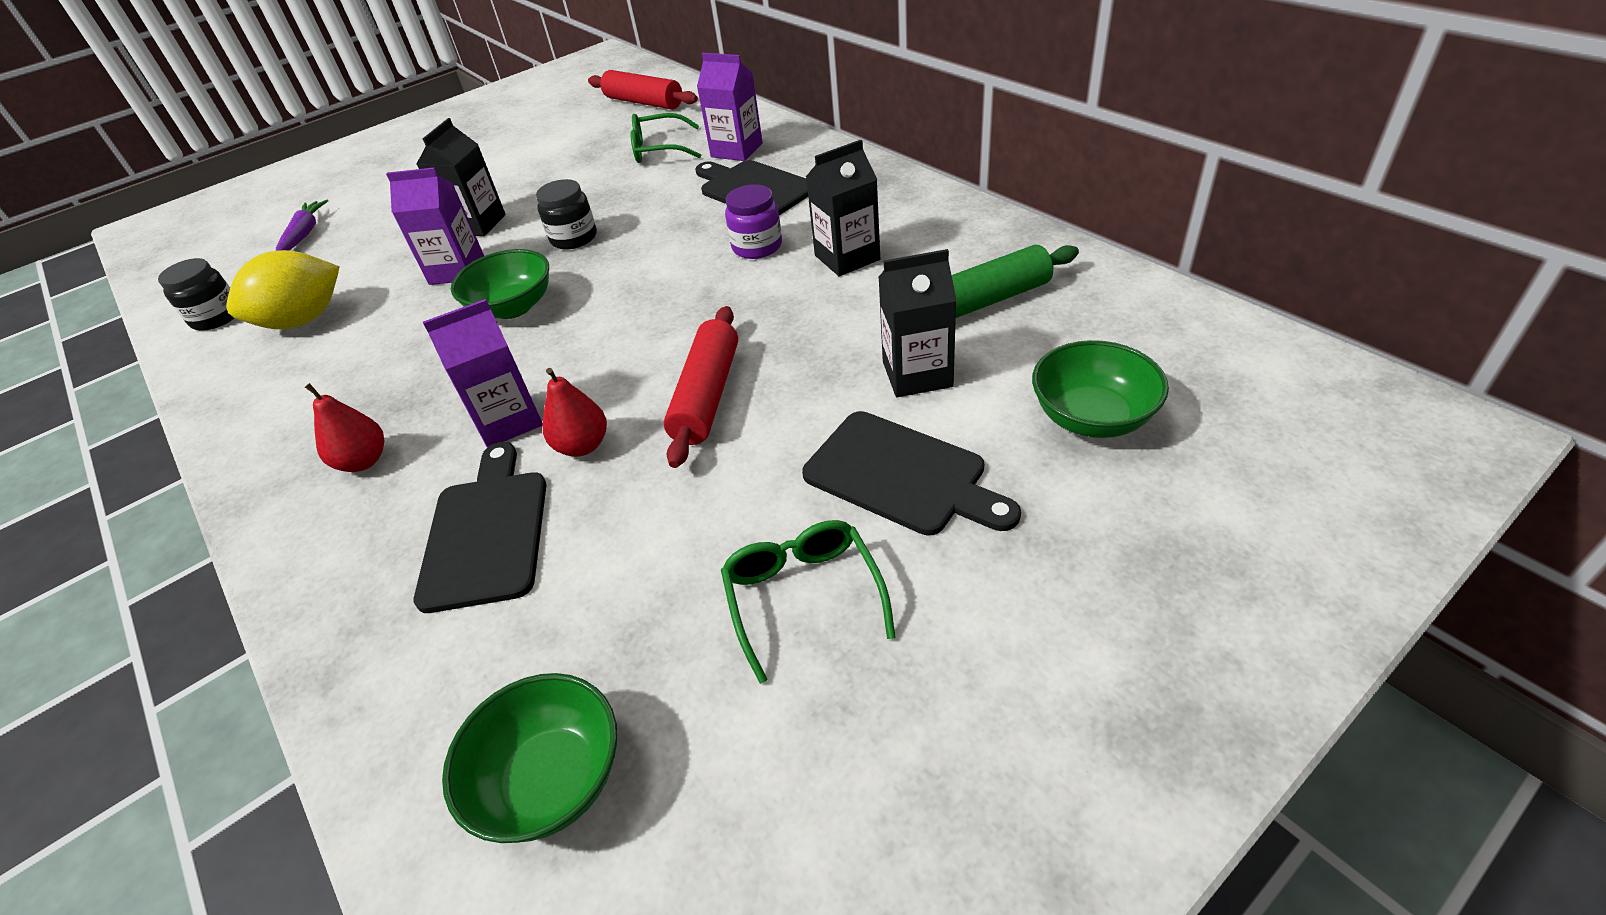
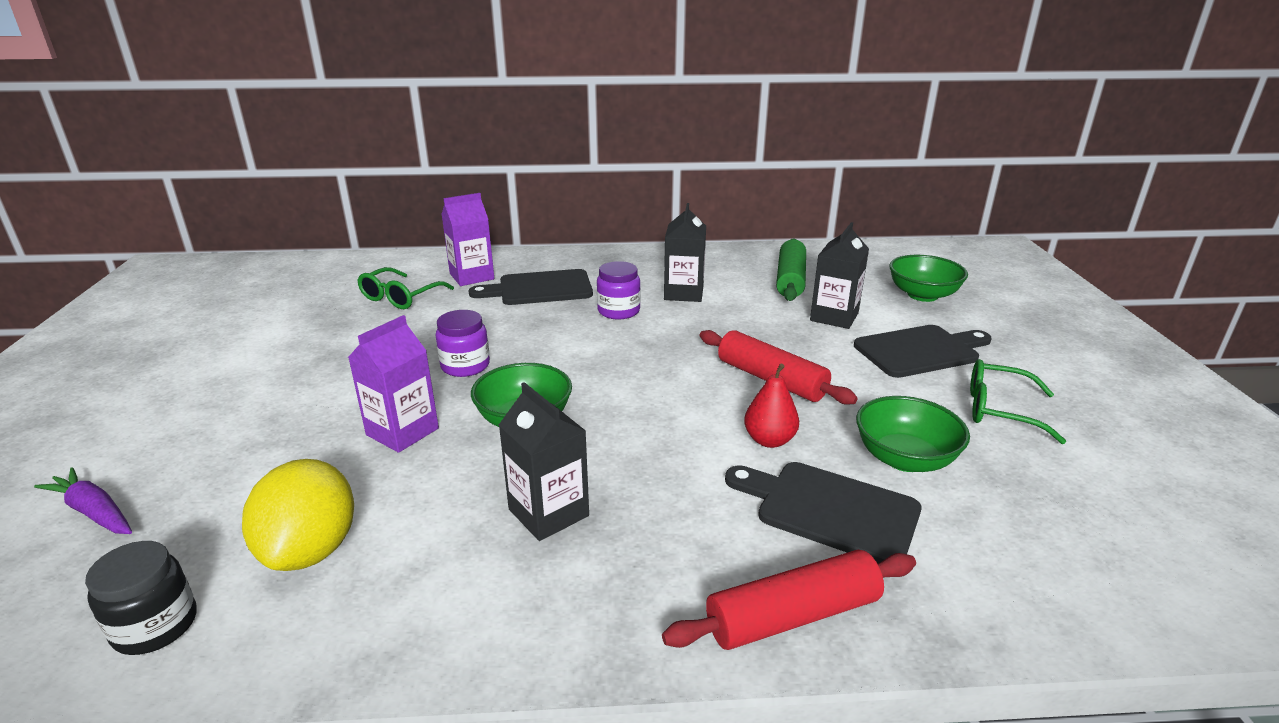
camera: 60 degrees left, 15 degrees down
red pear [305,383,384,472] -> none
black carton [417,118,506,236] -> black carton moved to [499,382,589,541]
purple carton [423,299,543,447] -> none
green bowl [442,673,617,843] -> green bowl moved to [856,396,970,472]
black jar [536,179,597,249] -> purple jar [435,310,490,377]
red rolling pin [588,70,698,109] -> red rolling pin moved to [662,550,916,650]

